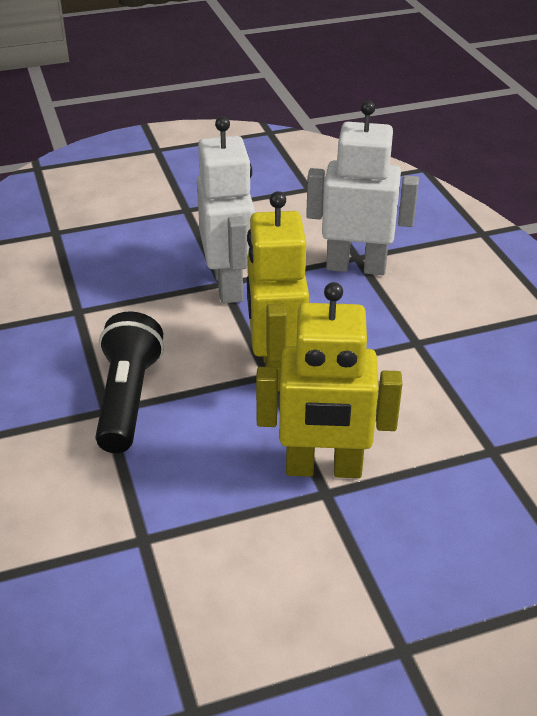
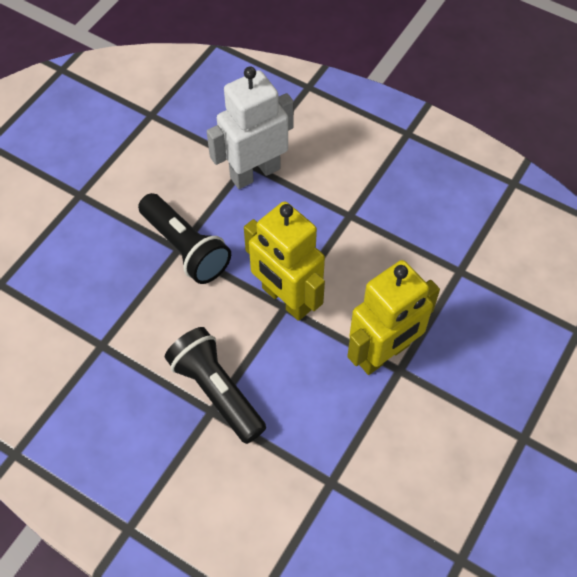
camera: 40 degrees left, 20 degrees up
white robot [197,116,255,304] -> black flashlight [138,193,231,284]

